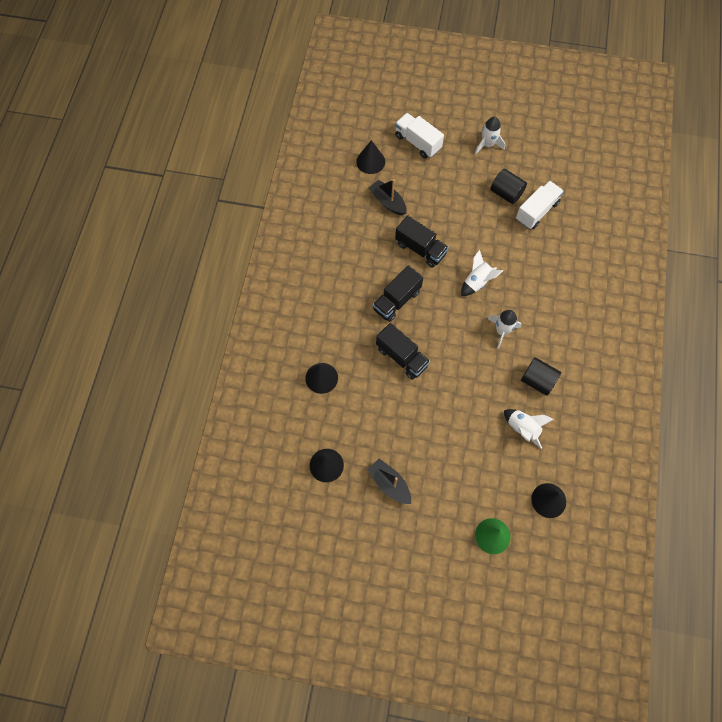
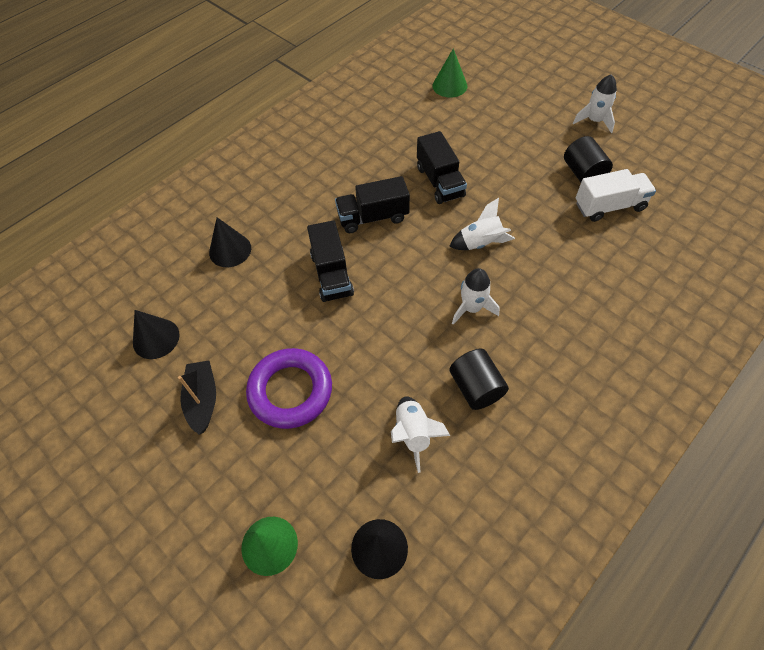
camera: 35 degrees right, 10 degrees down
black cone [356,140,385,174] -> green cone [433,49,467,98]
black boat [369,179,407,215] -> none
white truck [395,113,444,158] -> none
none -> purple ring [246,348,332,429]

